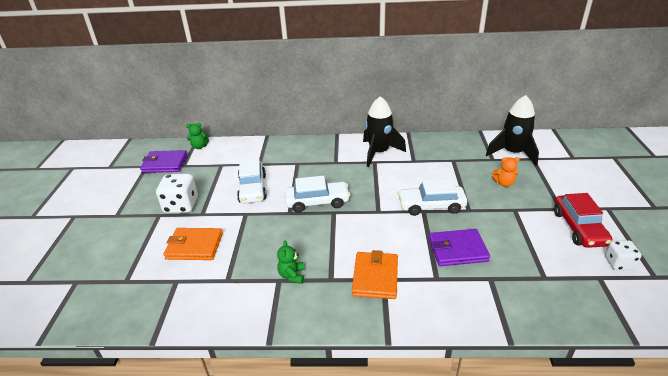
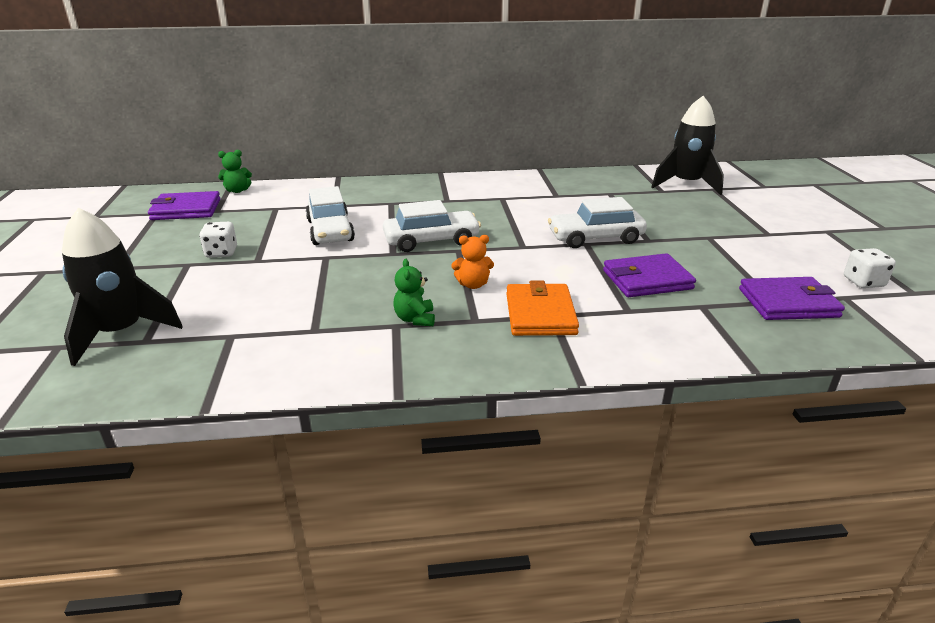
camera: 10 degrees left, 5 degrees down
white dice [156,174,198,213] -> white dice [199,222,237,258], size x0.61
orange wallet [164,228,223,260] -> none
black rocket [363,96,406,167] -> black rocket moved to [62,208,183,366]
orange teddy bear [492,157,520,187] -> orange teddy bear moved to [451,235,494,289]
red car [554,193,612,248] -> none
none -> purple wallet [739,277,845,320]

